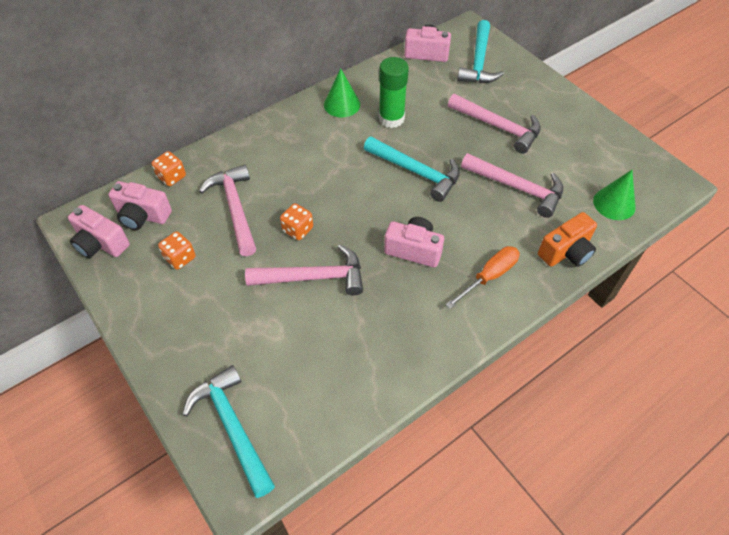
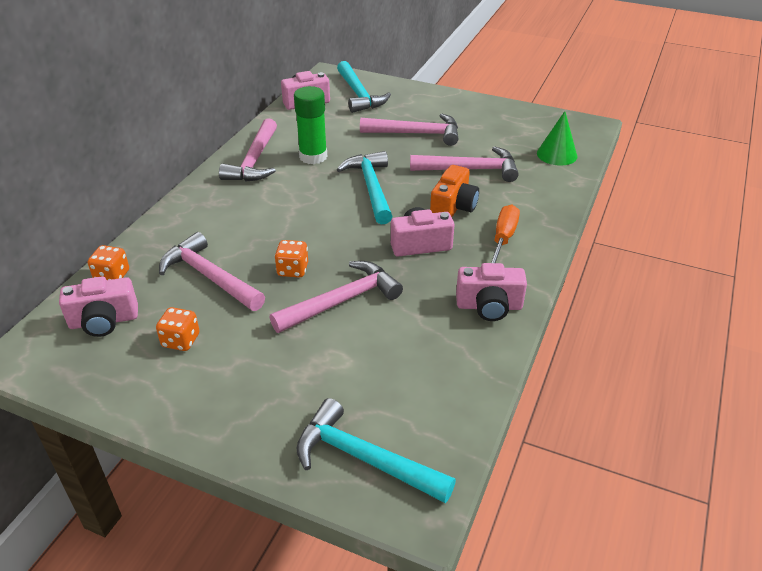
camera: 30 degrees left, 15 degrees down
pink camera [68,205,130,258] -> pink camera moved to [456,263,527,321]
green cone [324,68,360,118] -> pink hammer [219,118,277,182]
turquoise hammer [364,137,460,202] -> turquoise hammer turned 105 degrees counterclockwise [337,151,393,224]
orange camera [538,212,597,267] -> orange camera moved to [430,165,479,217]

